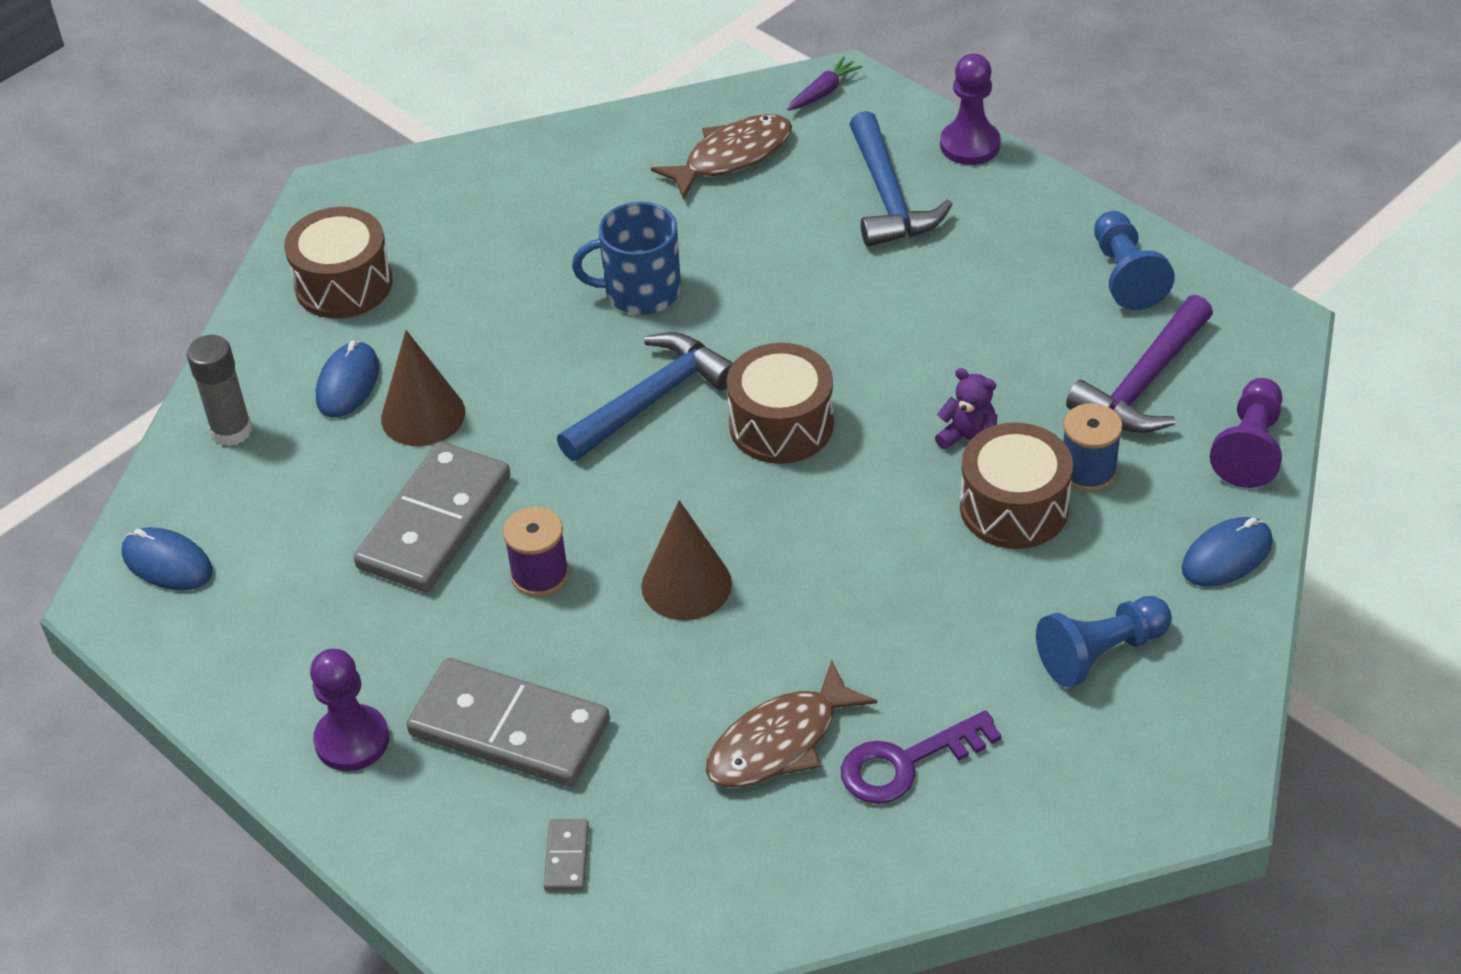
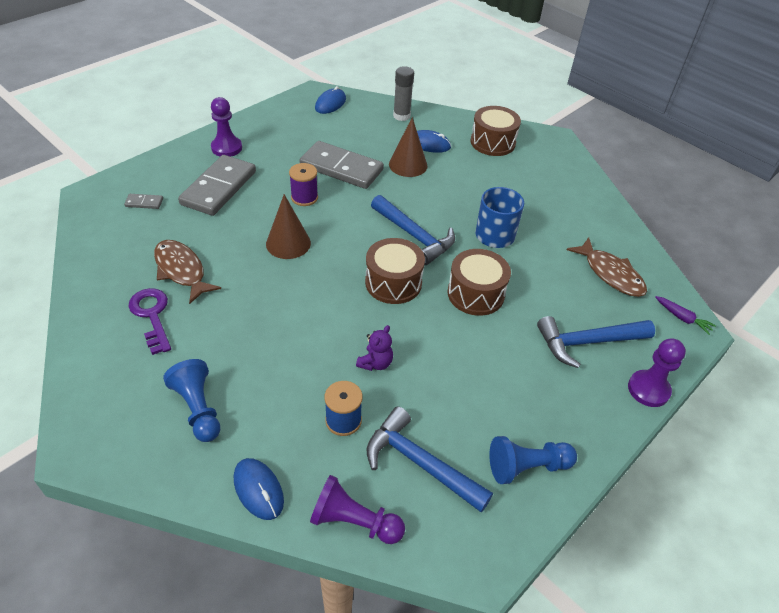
camera: 85 degrees right, 0 degrees up
brown drum [960,422,1073,549] -> brown drum moved to [448,249,511,316]
purple hammer [1066,295,1213,433] -> blue hammer [367,406,493,512]

